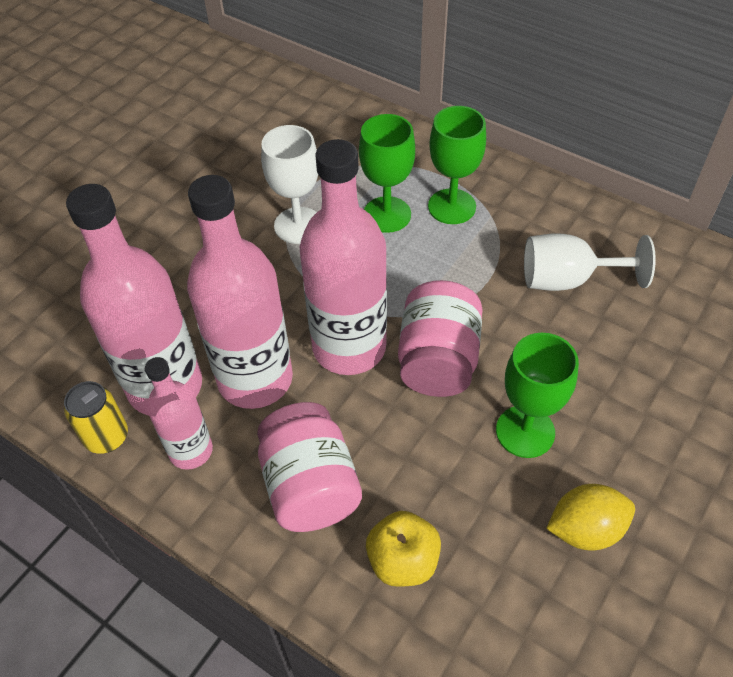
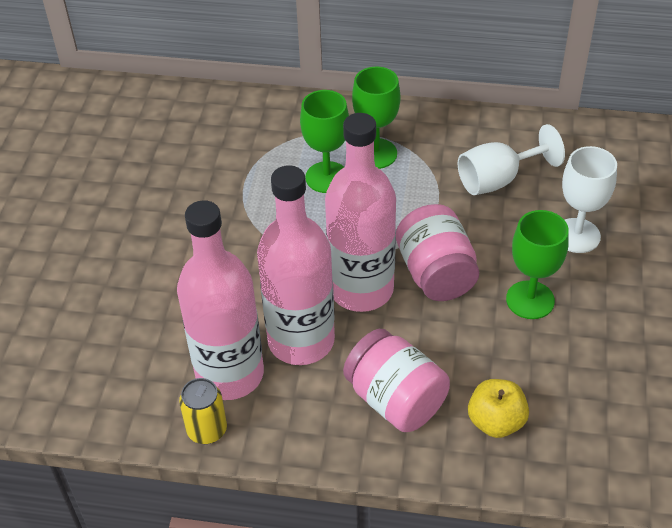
camera: 25 degrees left, 5 degrees down
pink bottle [145,357,213,470] -> none
white goblet [261,125,318,244] -> white goblet moved to [562,146,617,253]
yellow lemon [546,484,635,550] -> none

